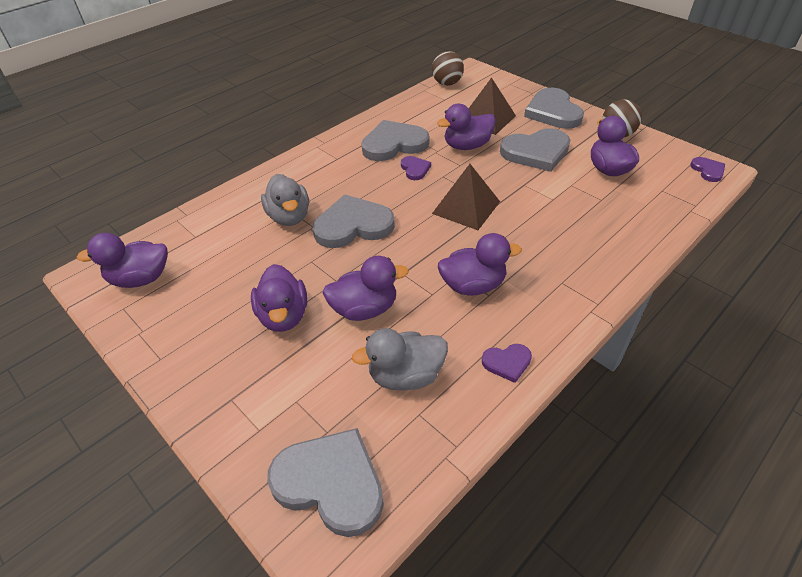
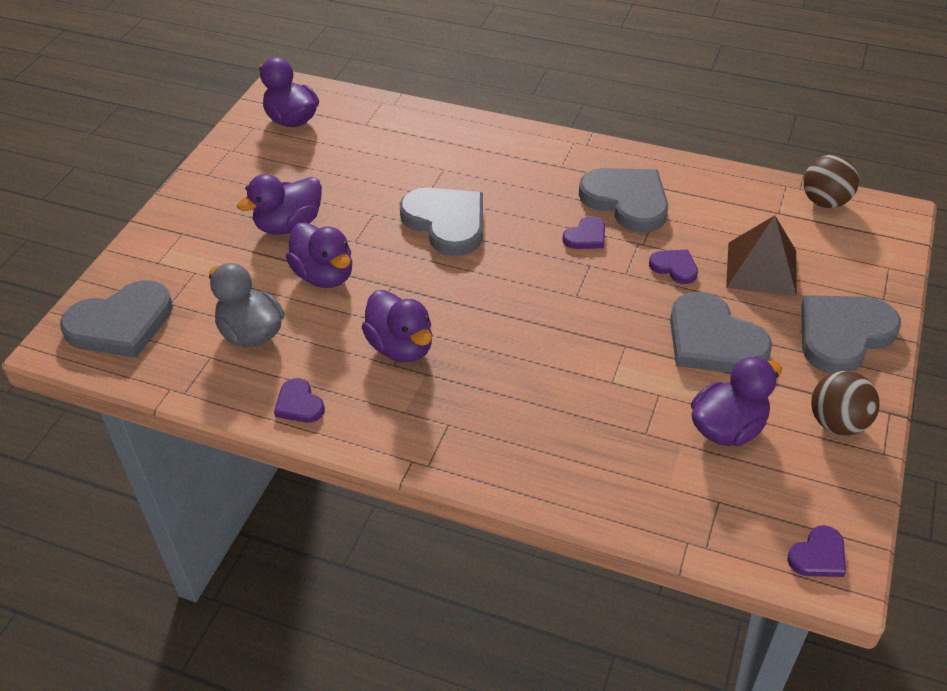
camera: 65 degrees right, 0 degrees up
grey duck [261,174,309,226] -> none
grey heart [267,428,384,537] -> grey heart turned 60 degrees clockwise [60,280,173,358]
brown pyramid [432,164,500,230] -> none
purple duck [437,104,496,150] -> purple heart [649,250,698,284]

